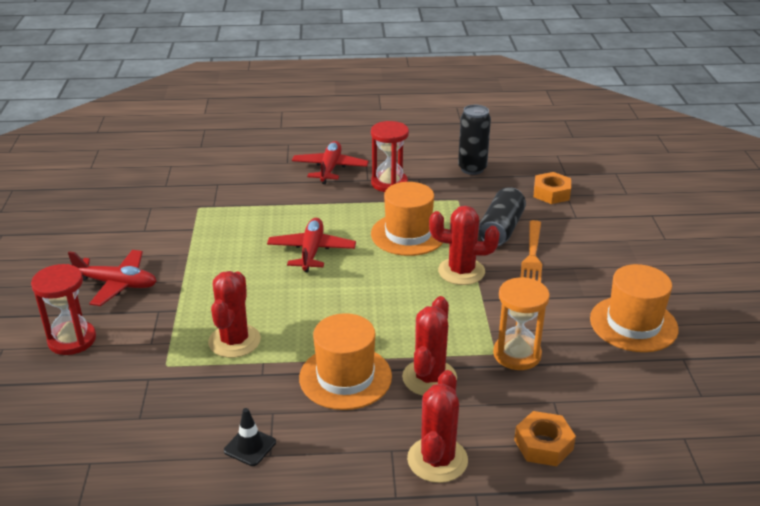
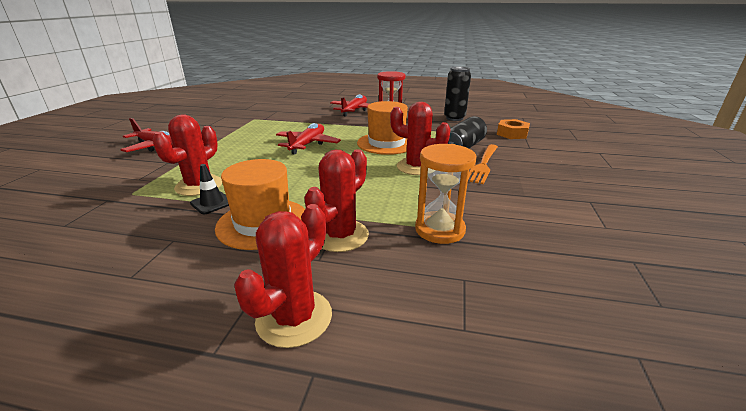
camera: 15 degrees right, 5 degrees down
red hourglass [31,264,96,355] -> none
black traffic cone [224,408,276,466] -> black traffic cone moved to [190,164,229,214]
orange nut [514,411,576,466] -> none
orange hat [590,264,678,352] -> none

